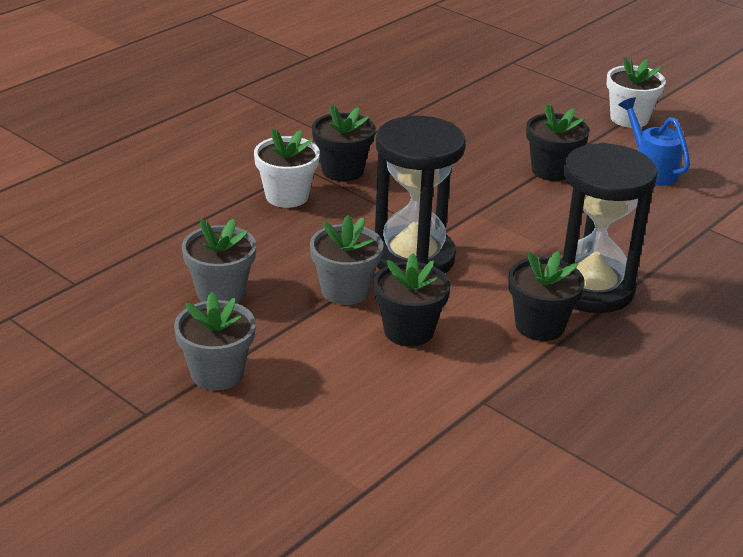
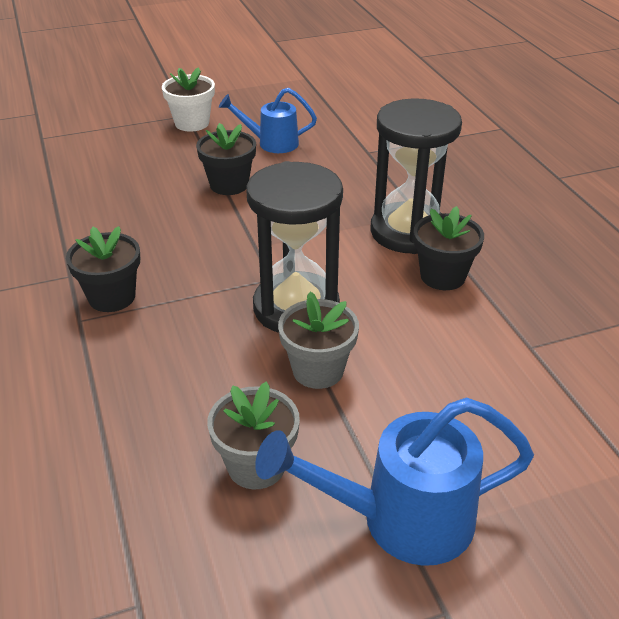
camera: 60 degrees left, 5 degrees up
grey flower pot [174,292,256,390] -> blue watering can [255,397,534,566]
white flower pot [254,128,320,208] -> none
black flower pot [374,253,450,347] -> none

